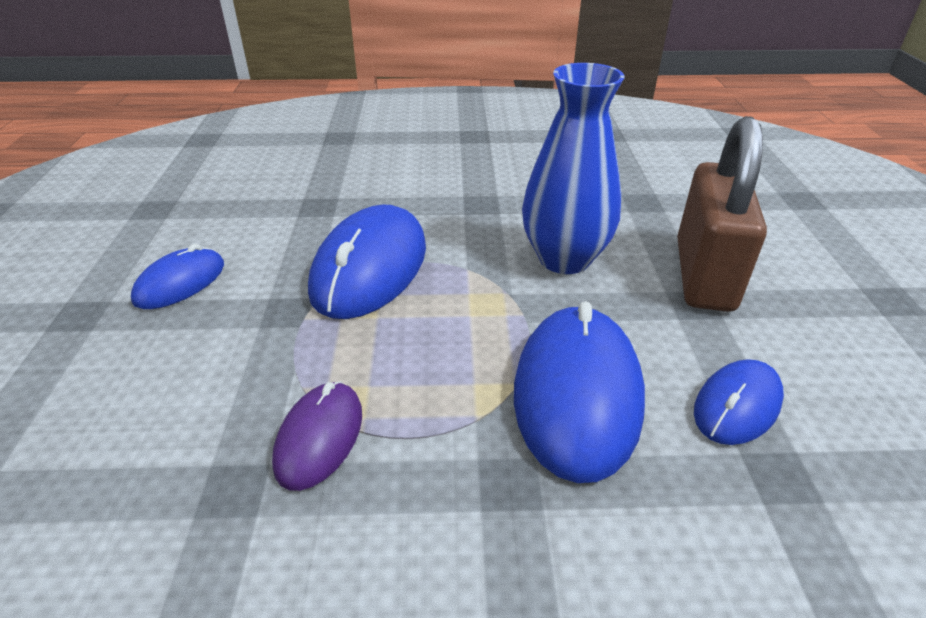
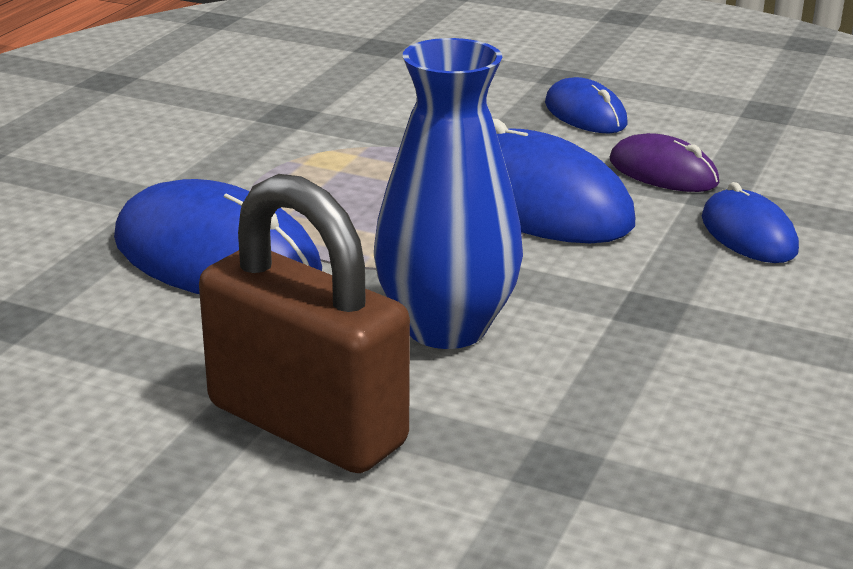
camera: 115 degrees right, 10 degrees down
purple mouse [272,381,362,491] -> purple mouse moved to [610,133,719,192]
blue mouse [694,359,784,445] -> blue mouse moved to [702,182,799,263]

